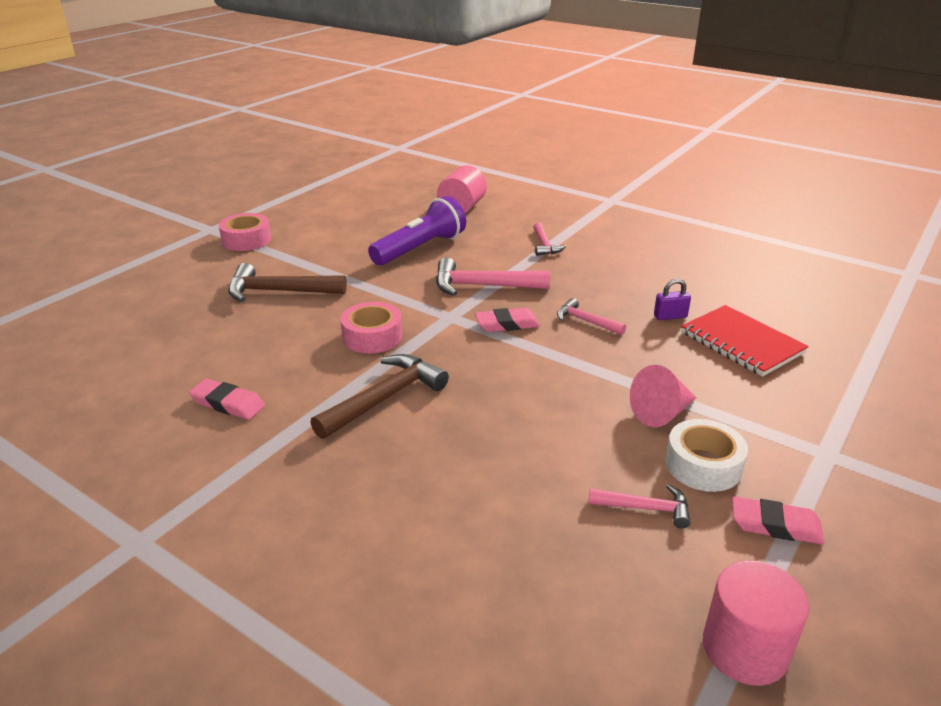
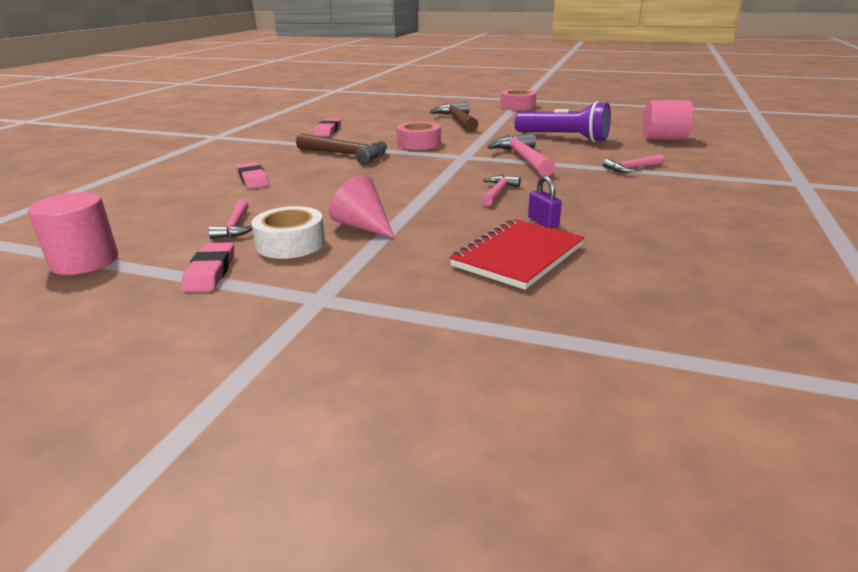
camera: 75 degrees right, 5 degrees down
pink eraser [475,308,540,332] -> pink eraser moved to [236,162,269,189]

